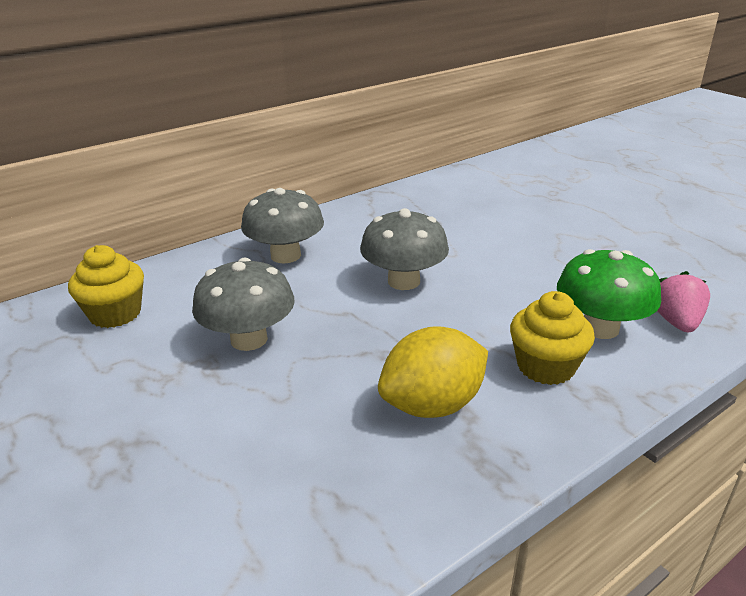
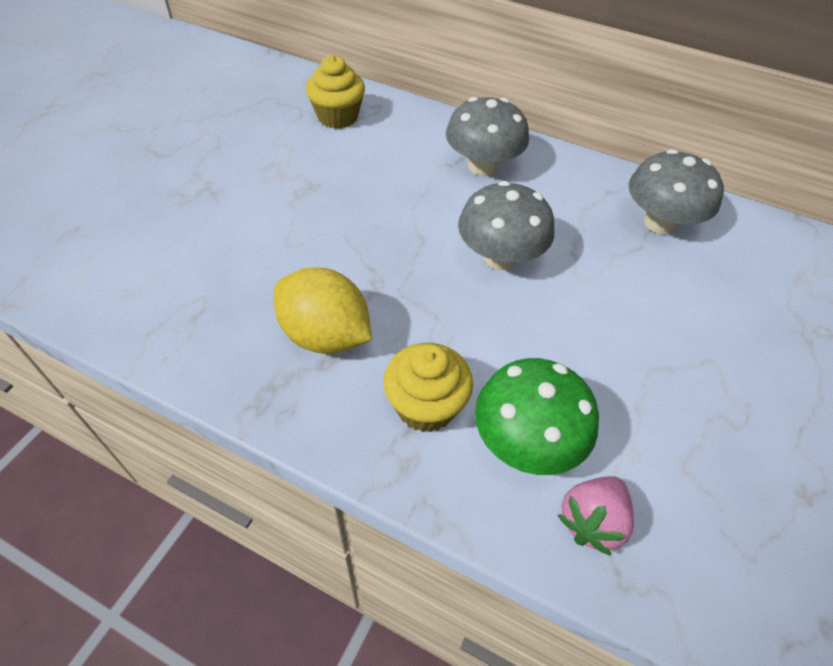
camera: 60 degrees right, 20 degrees up
grey mushroom [192,257,295,351] -> grey mushroom moved to [629,149,724,234]
pink strawberry [657,271,710,332] -> pink strawberry turned 150 degrees clockwise [557,477,634,556]

